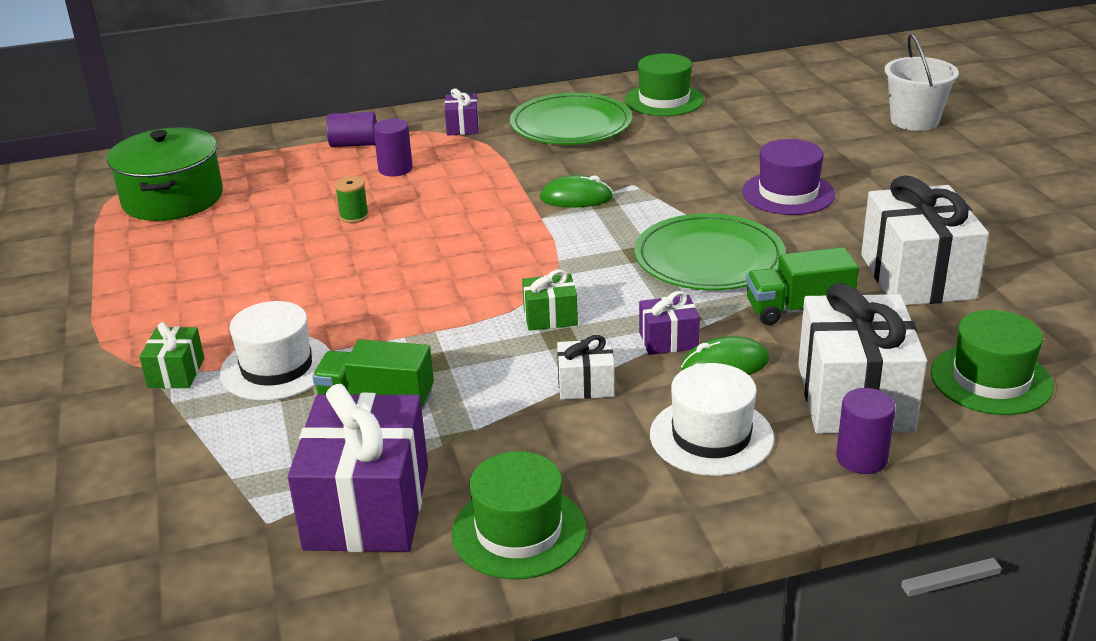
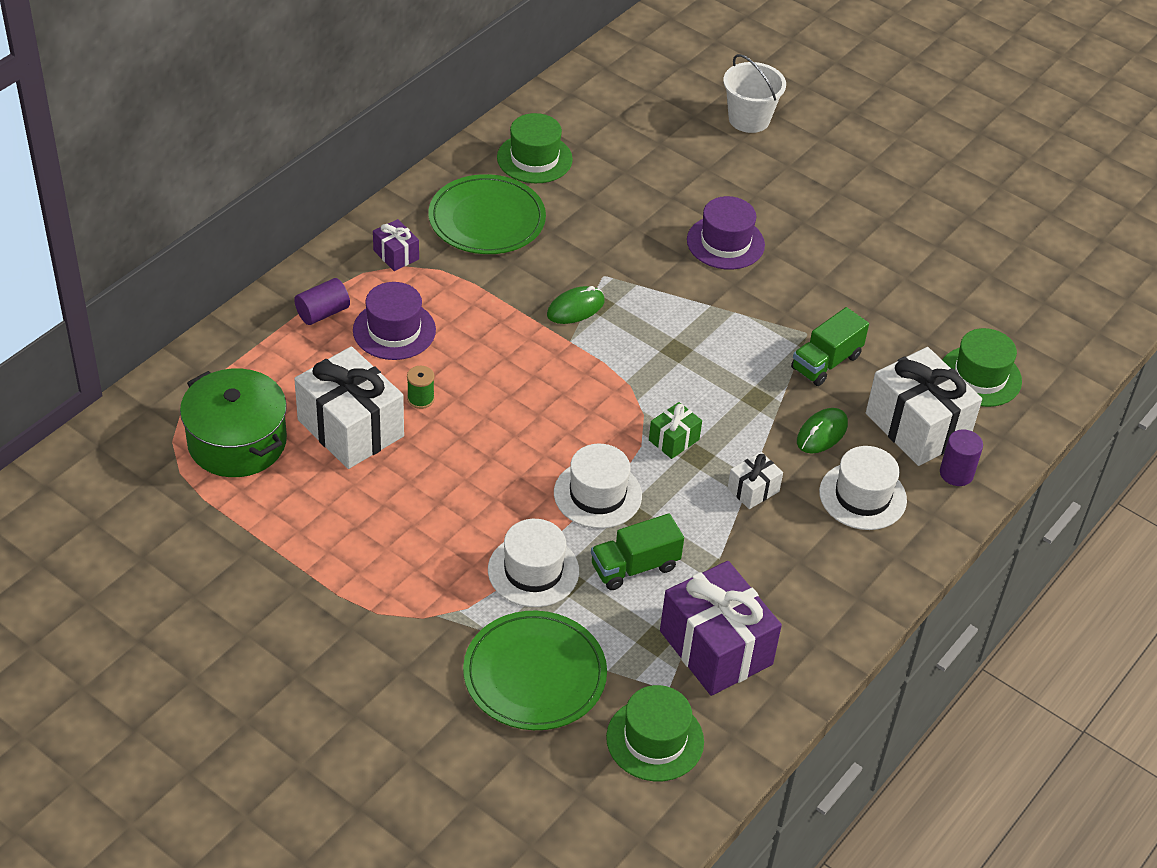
camera: 40 degrees left, 15 degrees up
green gift [139,322,204,388] -> none
purple cylinder [373,119,413,176] -> purple hat [353,282,436,360]
green hat [452,451,586,579] -> green hat moved to [606,685,704,781]
green plate [634,213,786,290] -> green plate moved to [463,611,607,730]
purple gift [639,291,700,355] -> none
white gift [861,176,989,306] -> white gift moved to [294,346,404,469]
none -> white hat [554,444,642,529]

